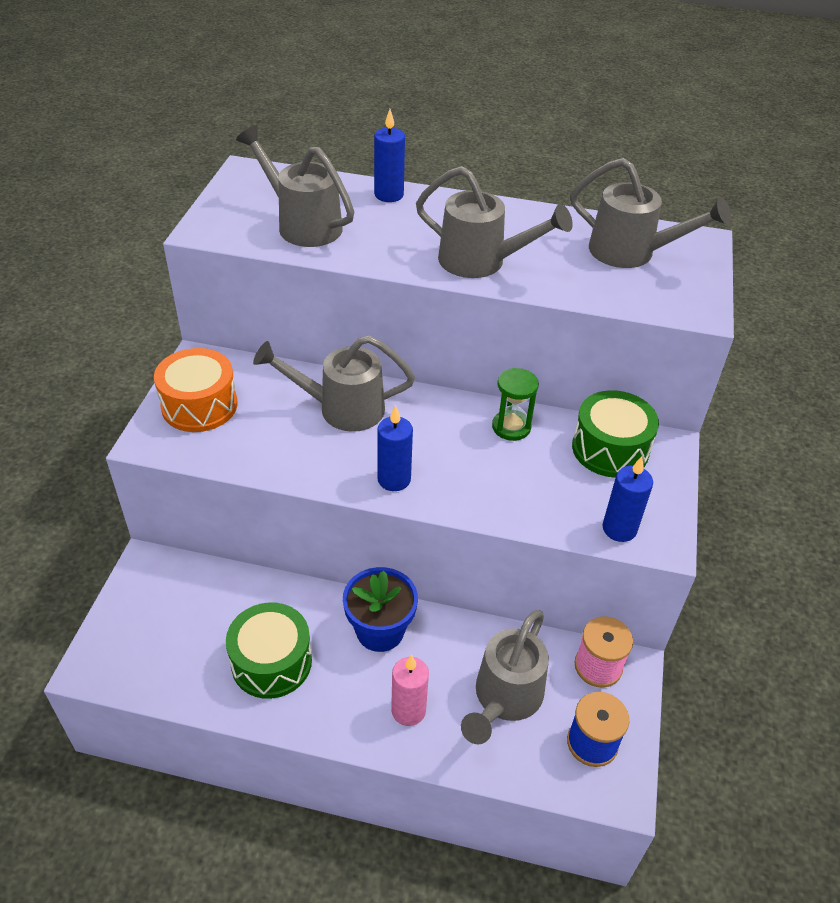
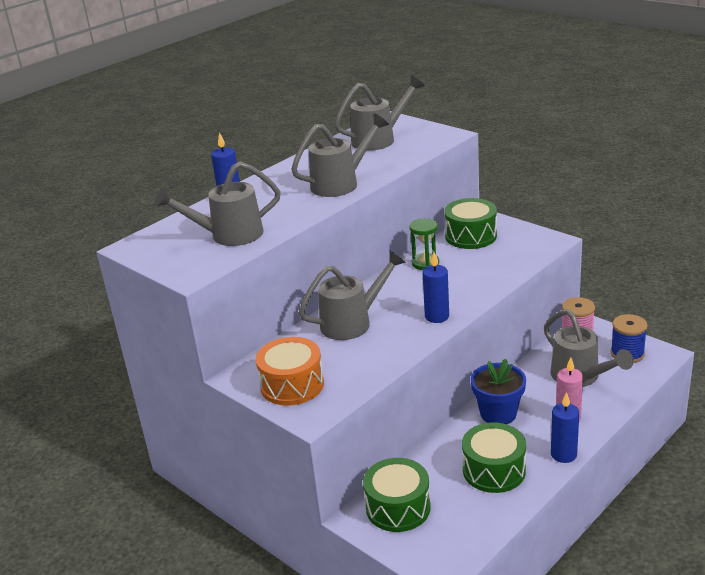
camera: 55 degrees left, 15 degrees down
grey watering can [253,336,415,432] -> grey watering can turned 150 degrees counterclockwise [299,251,406,340]
blue candle [603,456,653,542] -> blue candle moved to [551,392,579,463]
none -> green drum [363,458,431,532]

